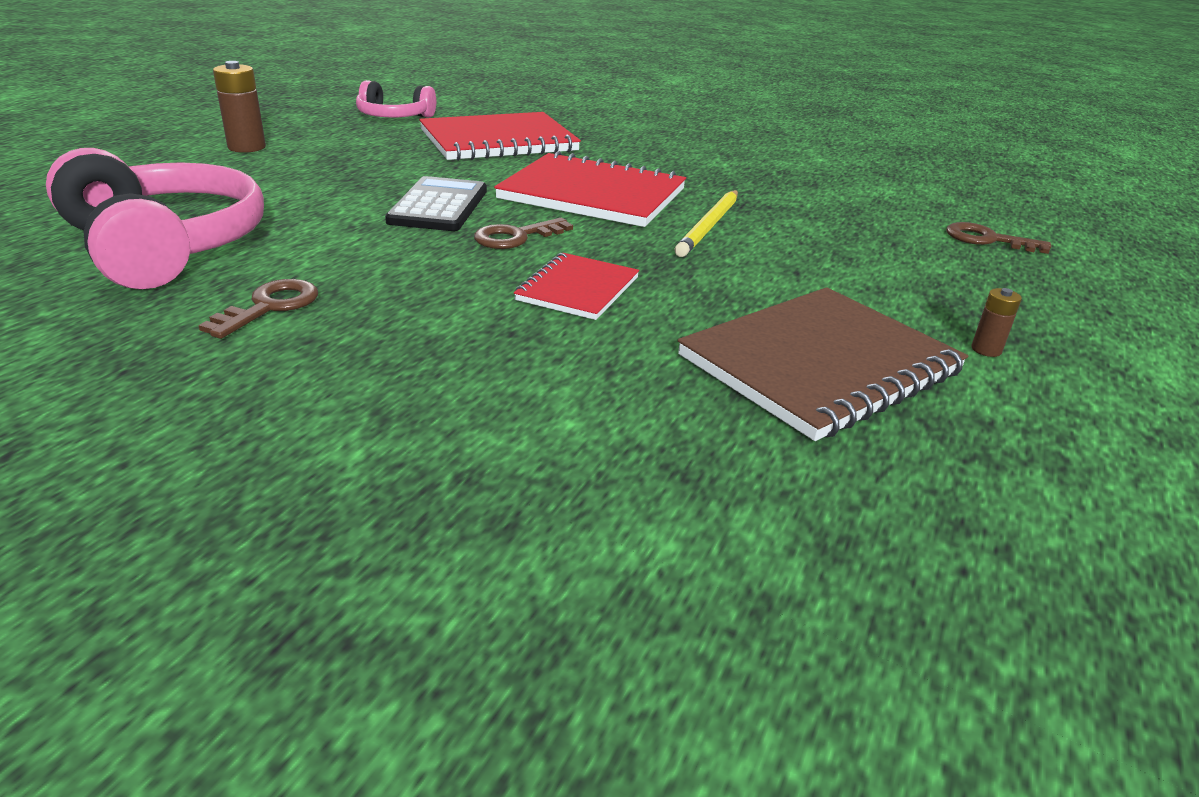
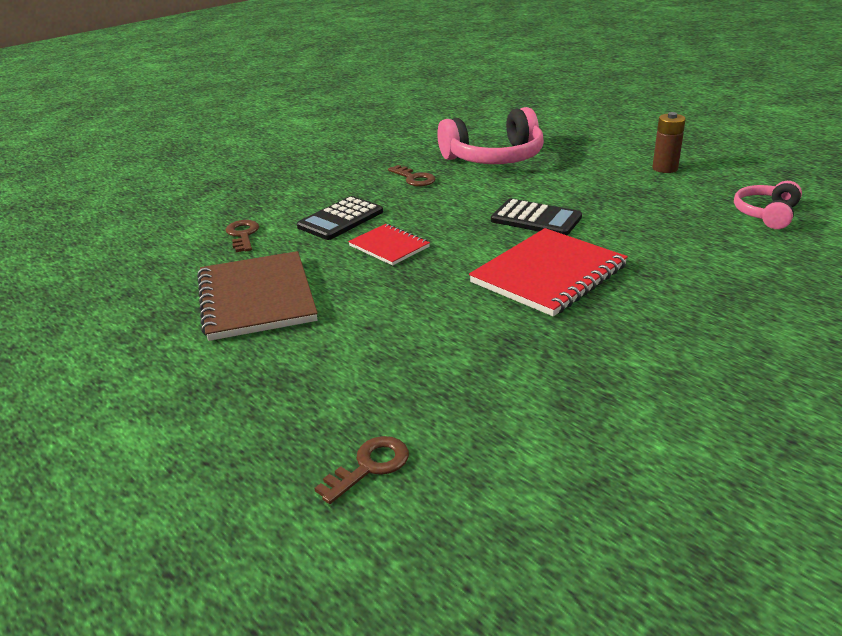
camera: 115 degrees right, 0 degrees up
red notebook [419,112,581,161] -> none
brown key [474,218,573,249] -> brown key moved to [226,220,259,252]
yellow pencil [674,190,738,257] -> none
brown battery [971,288,1022,357] -> none
none -> black calculator [297,196,383,240]

